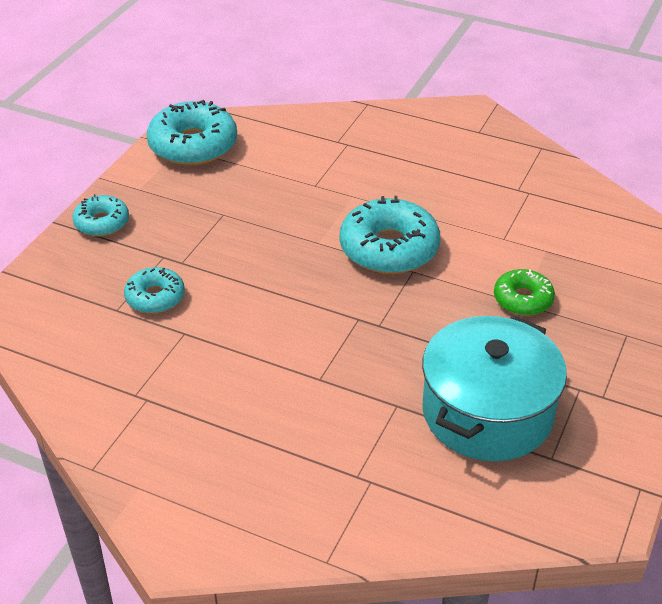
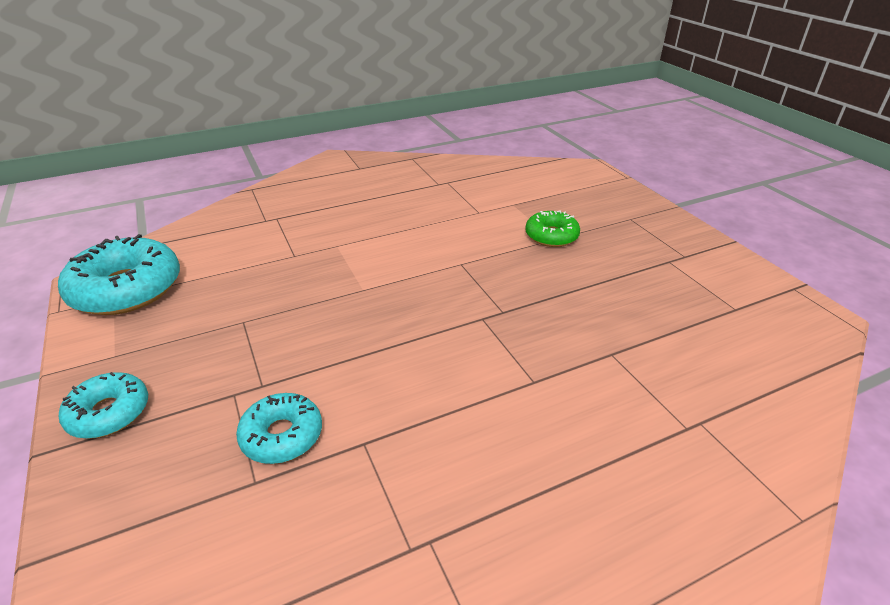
camera: 50 degrees left, 5 degrees down
turquoise donut [340,196,440,274] -> none
turquoise pot [422,316,567,461] -> none

